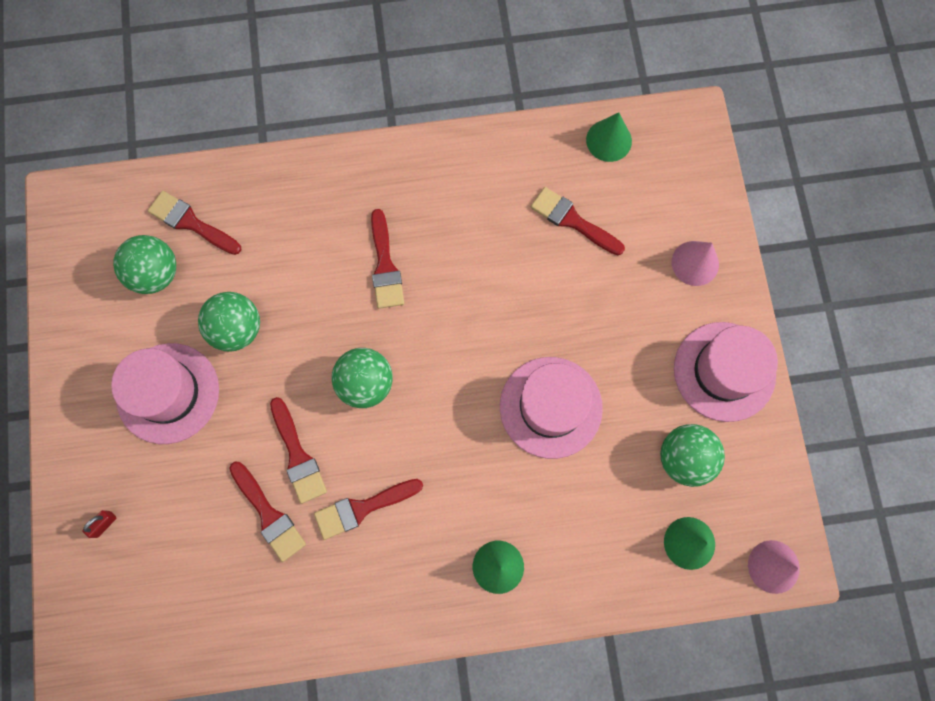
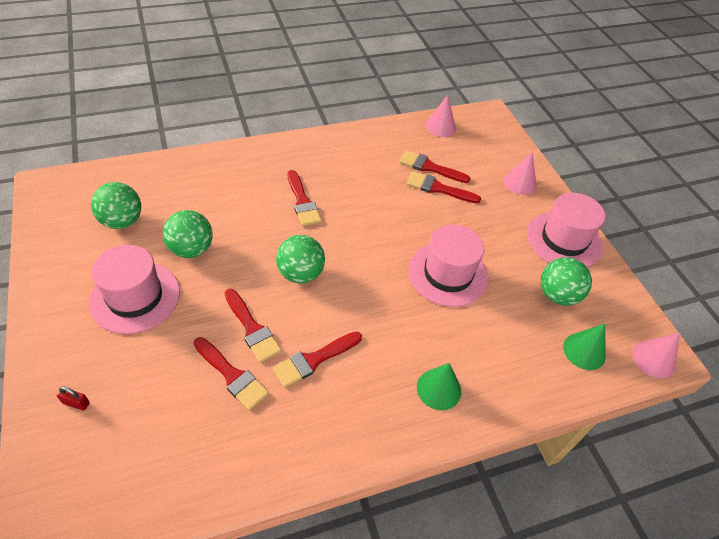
camera: 15 degrees left, 25 degrees down
red padlock [82,510,117,538] -> red padlock turned 75 degrees clockwise [57,386,90,411]
red brush [148,191,241,255] -> red brush moved to [407,171,481,203]
green cone [586,112,632,162] -> pink cone [425,95,456,137]

